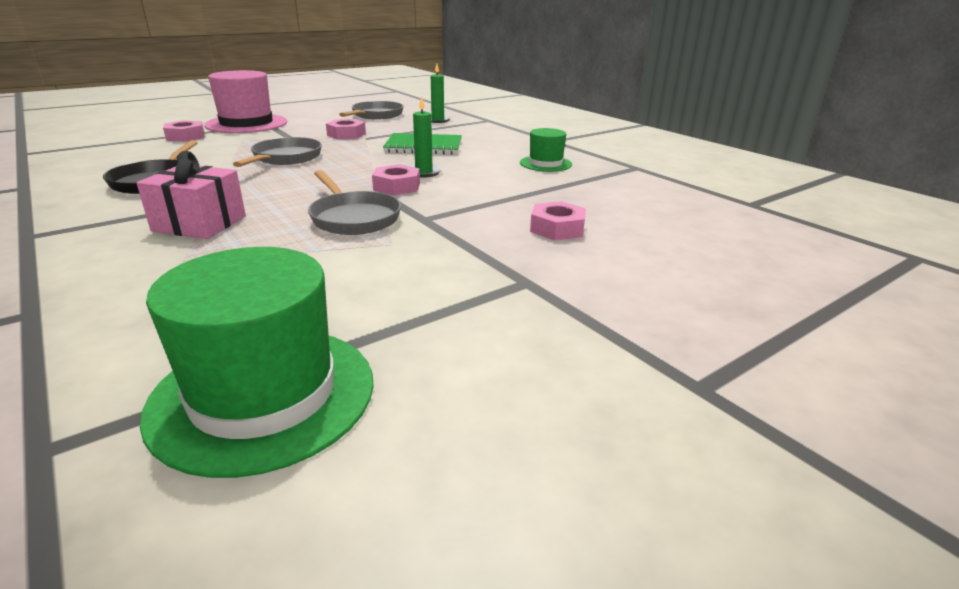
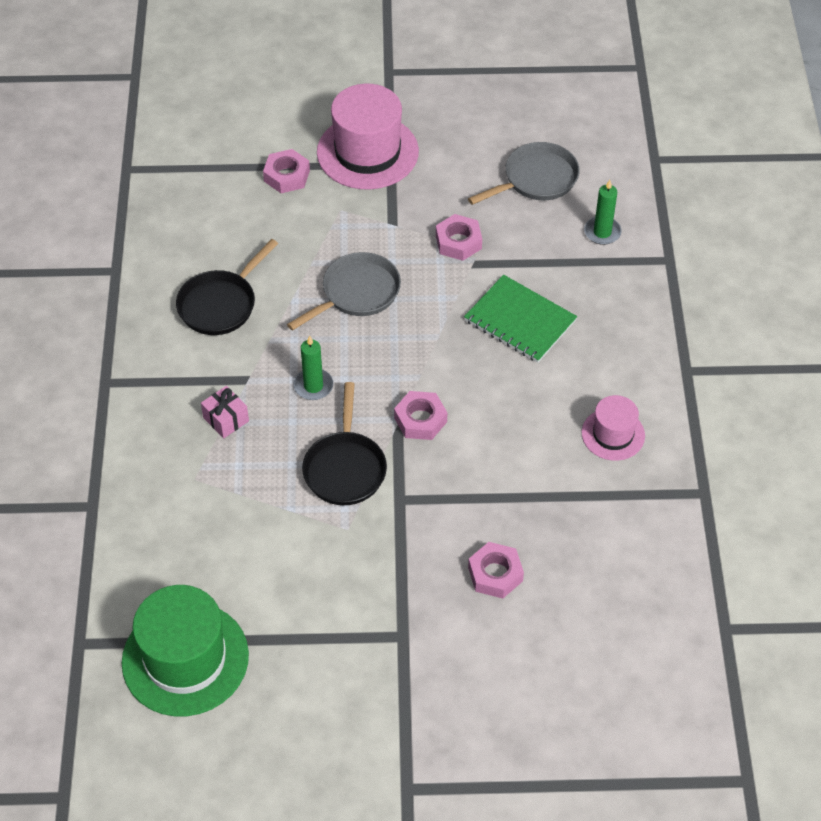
camera: 35 degrees right, 25 degrees up
pink gift [137,151,246,239] -> pink gift [201,386,249,438], size x0.60
grey pan [308,170,401,235] -> black pan [302,382,387,505]
green candle [410,96,442,178] -> green candle moved to [294,336,333,400]
green hat [520,128,572,172] -> pink hat [582,395,645,461]

